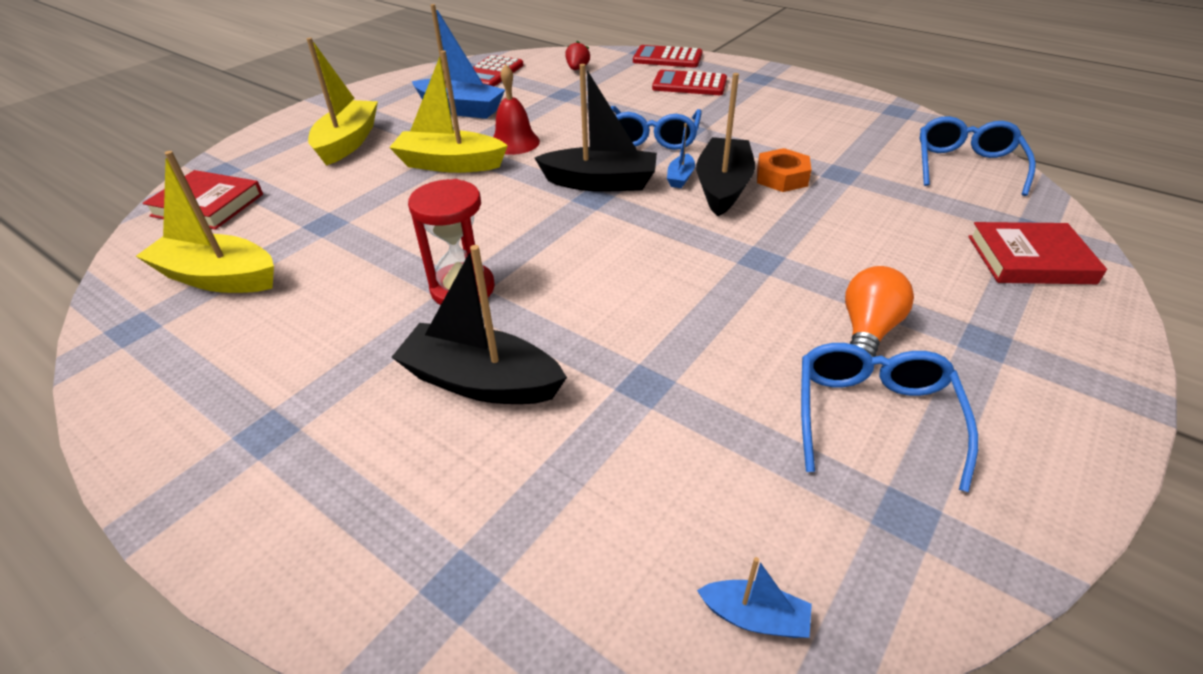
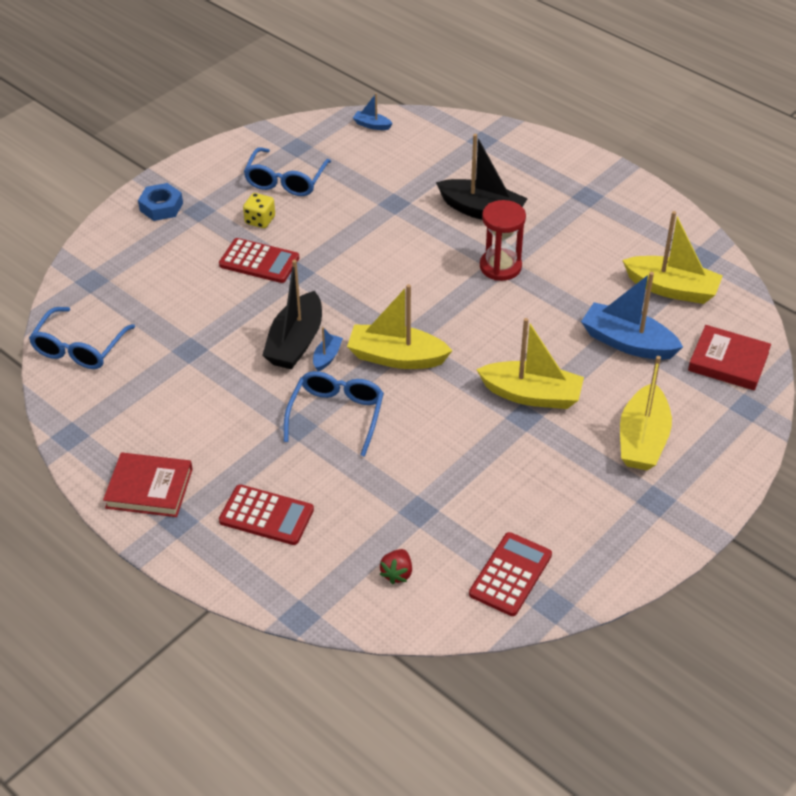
camera: 175 degrees left, 5 degrees up
blue boat [412,4,505,119] -> blue boat moved to [581,272,683,360]
red bell [493,64,540,155] -> none
black boat [535,64,657,192] -> yellow boat [347,284,453,369]
red calculator [633,45,703,68] -> red calculator moved to [219,238,299,283]
orange nut [757,148,811,192] -> none
orange light bulb [845,266,914,357] -> yellow dice [243,193,275,228]
red book [968,222,1107,284] -> red book moved to [103,452,193,517]
none -> blue nut [138,183,183,221]

